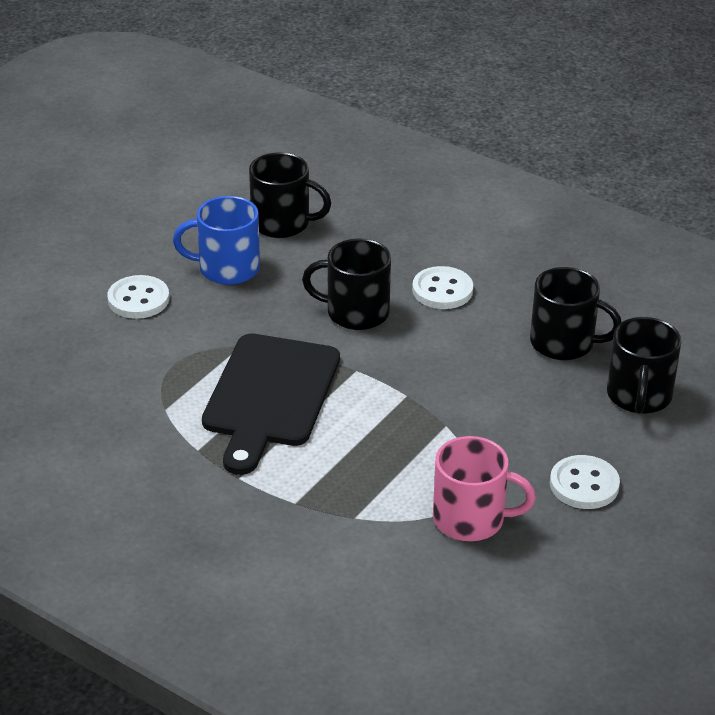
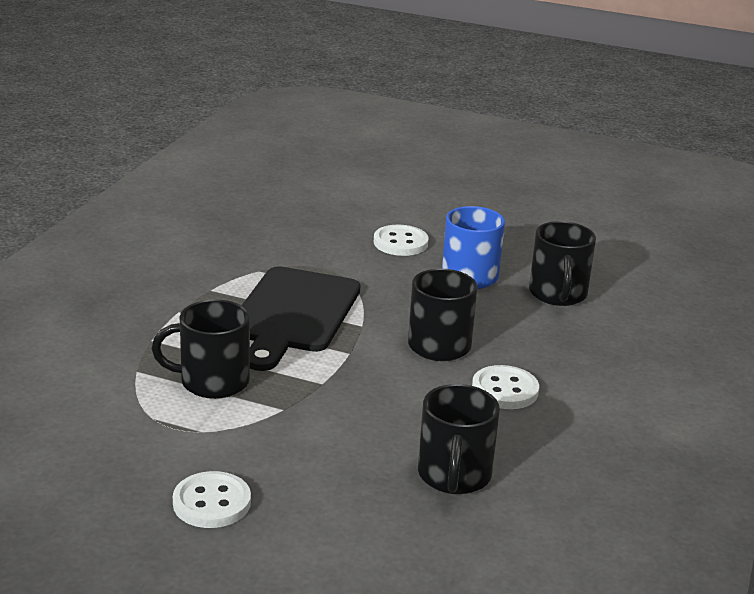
camera: 75 degrees right, 10 degrees down
black cutting board [202,333,340,475] -> black cutting board turned 75 degrees counterclockwise [241,266,360,371]
pink mug [433,436,536,541] -> none
black mug [607,317,681,414] -> black mug moved to [152,300,250,399]

